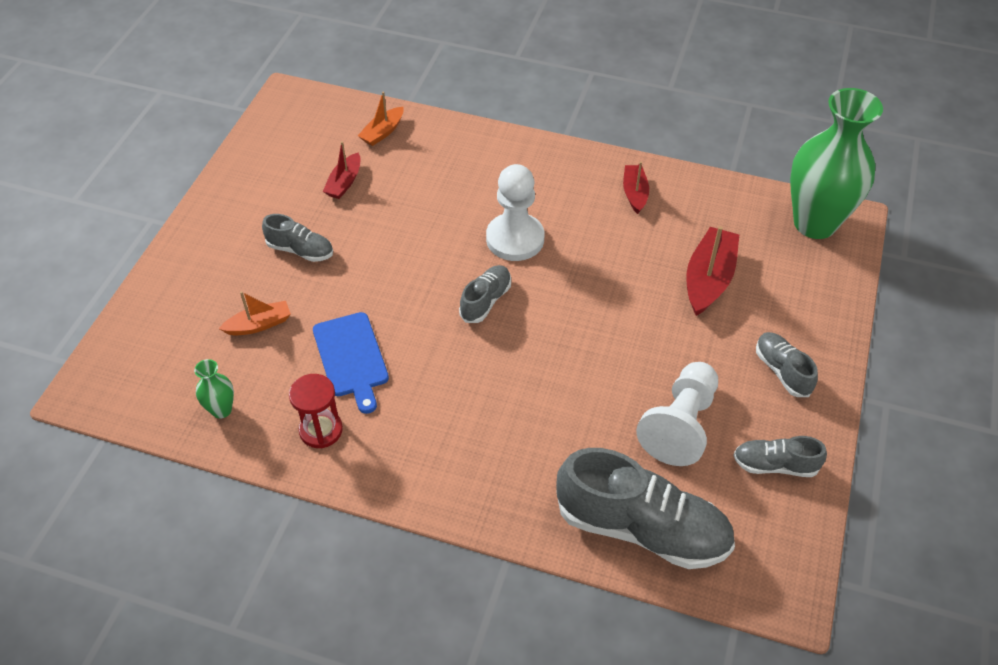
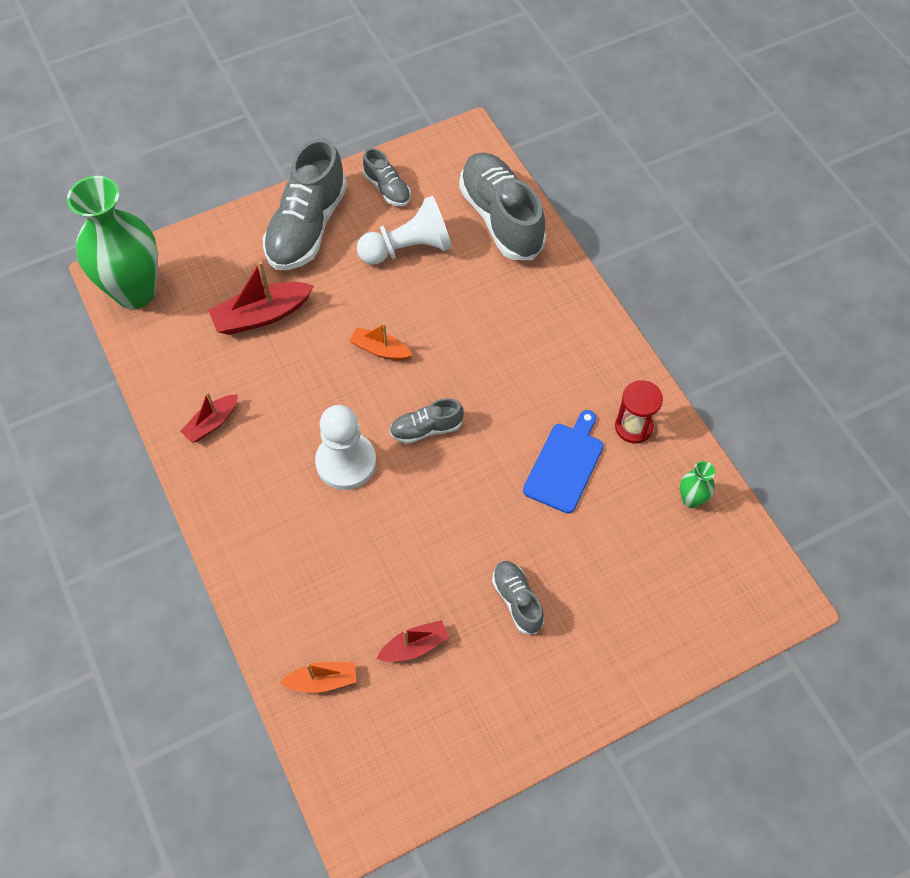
camera: 135 degrees left, 10 degrees up
orange boat [219,291,291,335] -> orange boat moved to [349,323,412,360]
grey shoe [756,332,818,397] -> grey shoe [263,138,347,270], size x2.00

